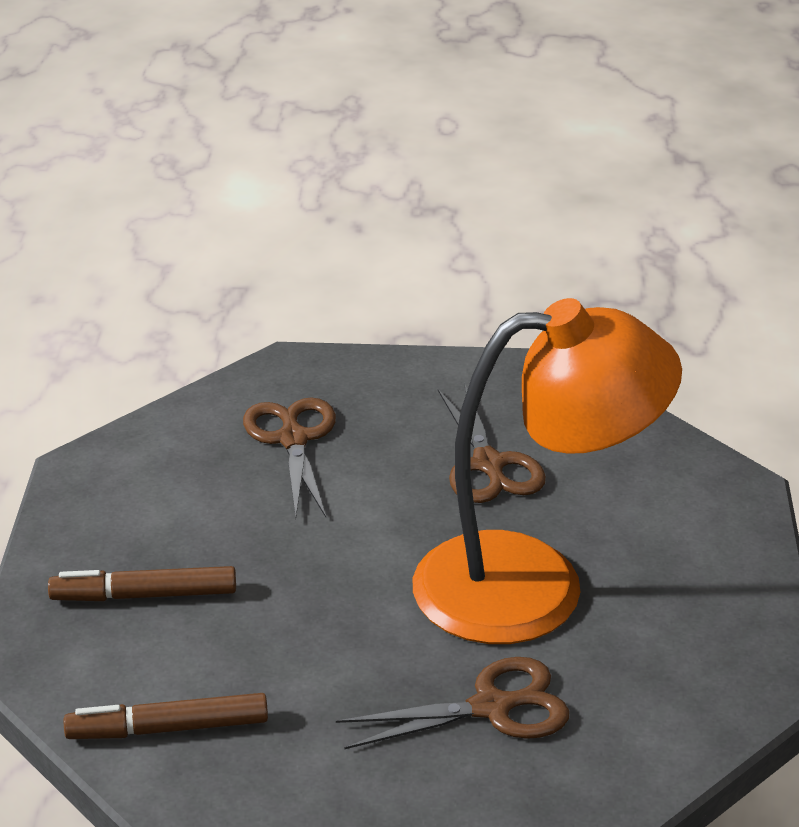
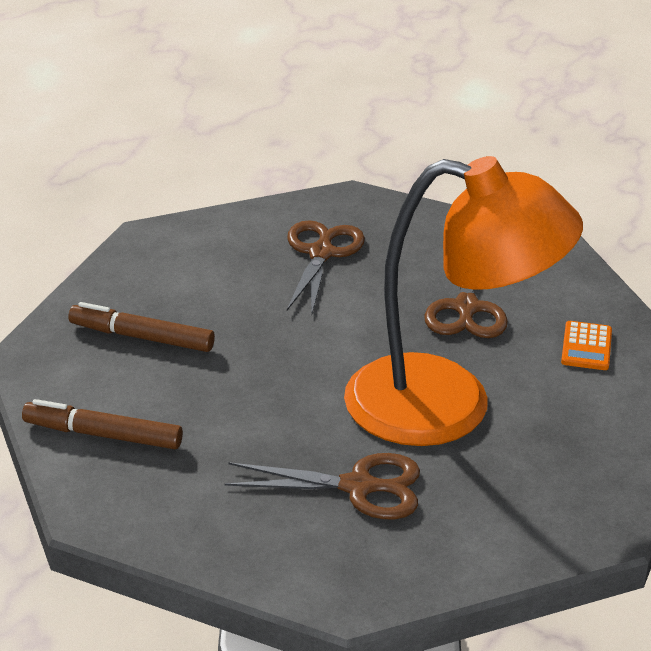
camera: 20 degrees right, 0 degrees up
none -> orange calculator [561,321,612,370]

